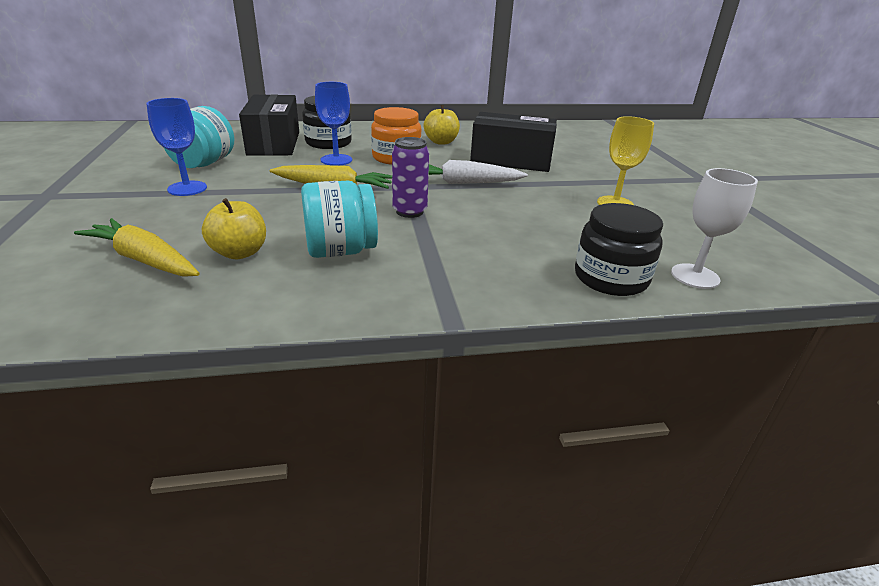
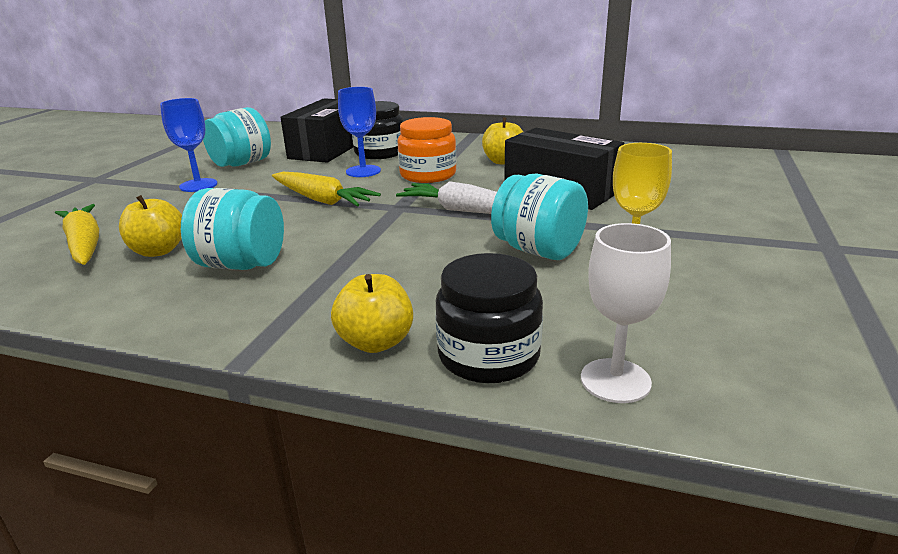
camera: 30 degrees right, 5 degrees down
purple can [392,137,429,218] -> none
none -> yellow apple [331,274,413,353]
none -> turquoise jar [491,174,588,260]

